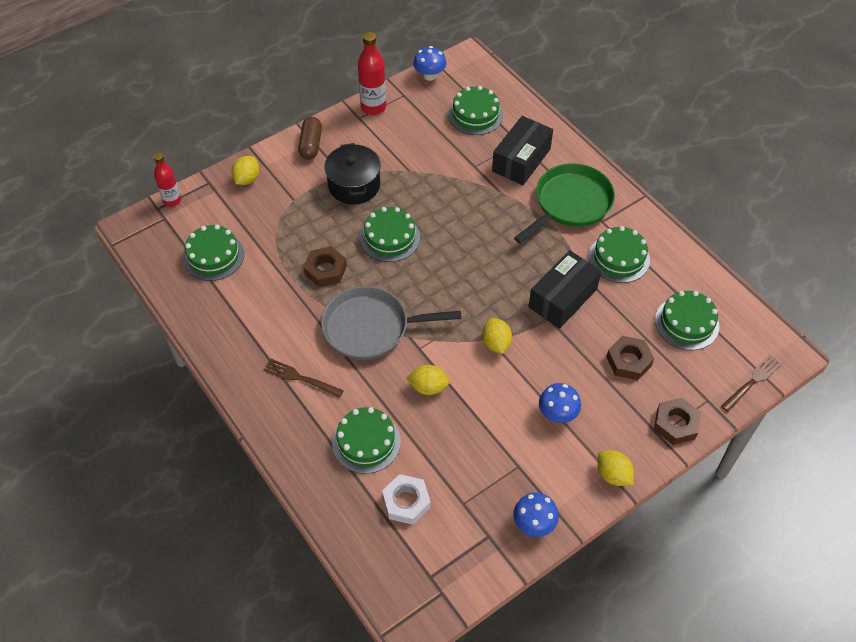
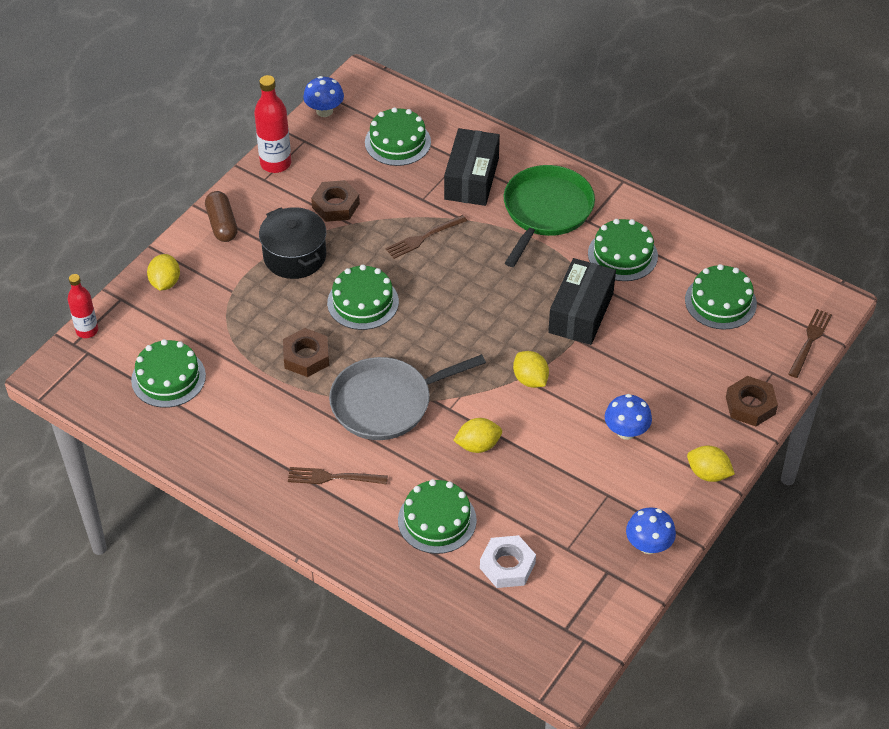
camera: 20 degrees left, 5 degrees down
brown nut [606,336,654,380] -> brown nut moved to [311,180,360,222]
none -> brown fork [386,215,467,259]

